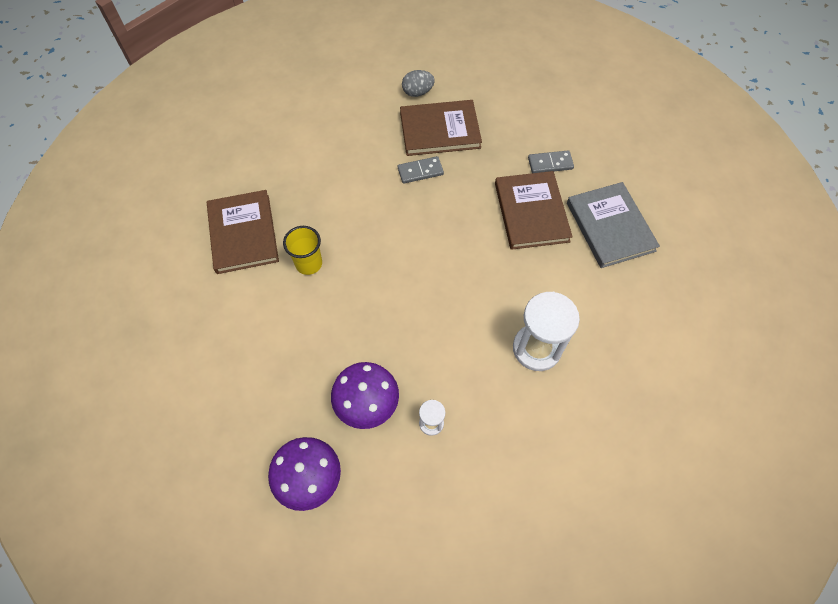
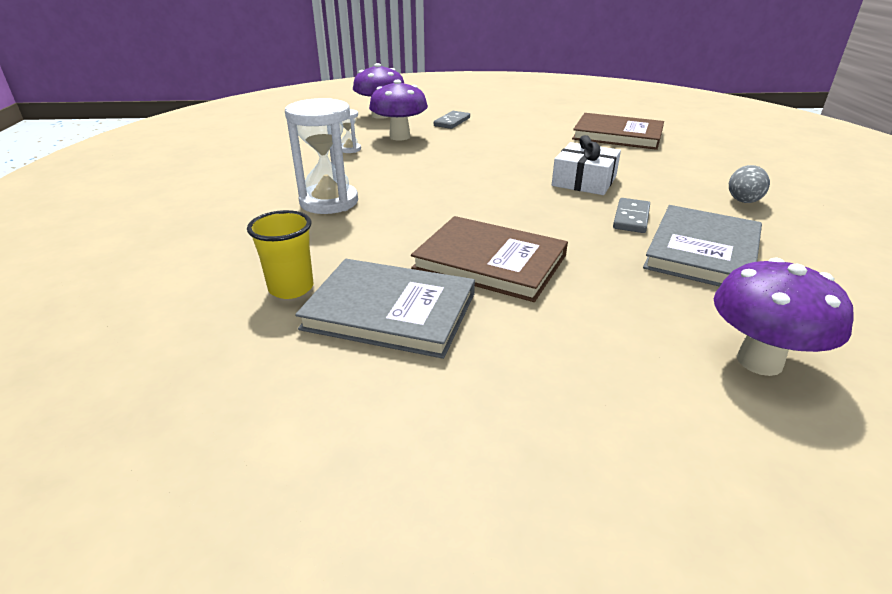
camera: 125 degrees right, 30 degrees down
yellow cup [283,226,322,275] -> yellow cup moved to [247,210,313,299]
brown book [400,100,482,156] -> grey book [643,205,762,287]
grey egg [402,70,435,97] -> grey egg moved to [729,165,770,203]
grey domino [528,150,574,173] -> grey domino moved to [434,111,470,129]
none -> white gift [552,135,621,195]
none -> purple mushroom [714,258,854,376]

